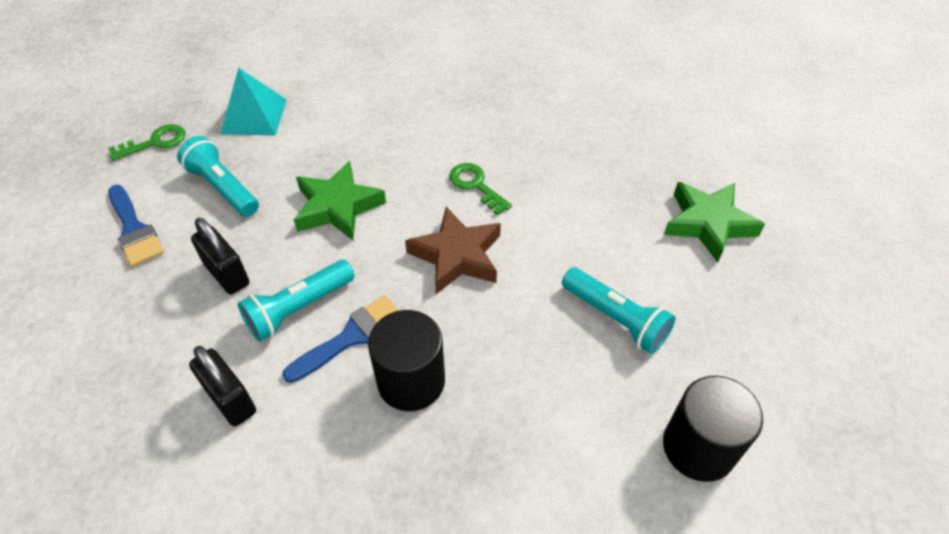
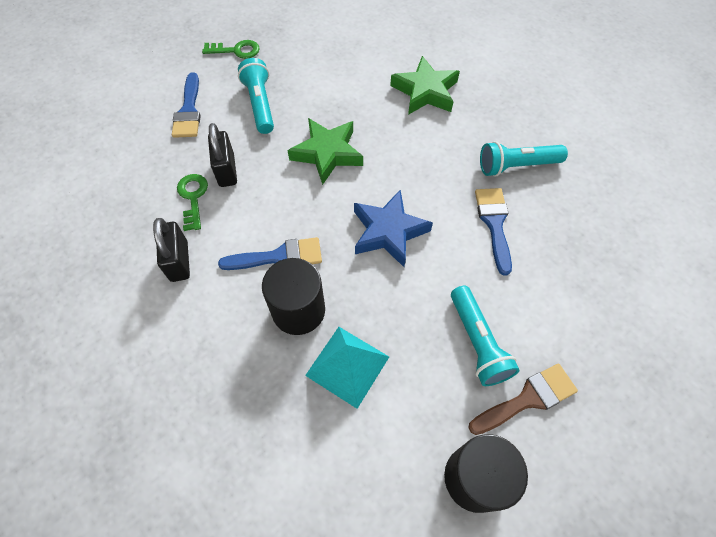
camera: 30 degrees right, 10 degrees up
turquoise pyramid [221,67,287,136] -> turquoise pyramid moved to [305,327,389,409]
turquoise flashlight [238,260,355,342] -> turquoise flashlight moved to [480,141,568,177]
brown star [405,207,501,294] -> blue star [354,189,433,267]
green key [449,163,512,216] -> green key moved to [177,174,208,231]
green star [664,182,765,263] -> green star moved to [390,56,460,115]
none -> brown brush [468,363,578,435]
none -> blue brush [475,188,512,276]

